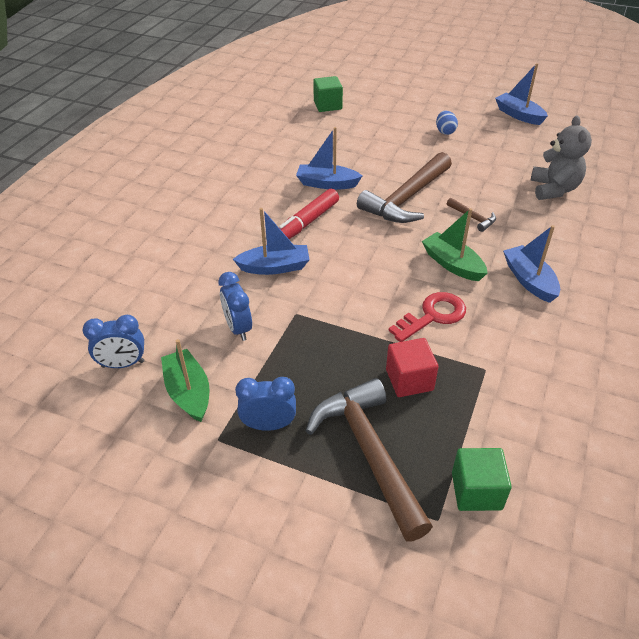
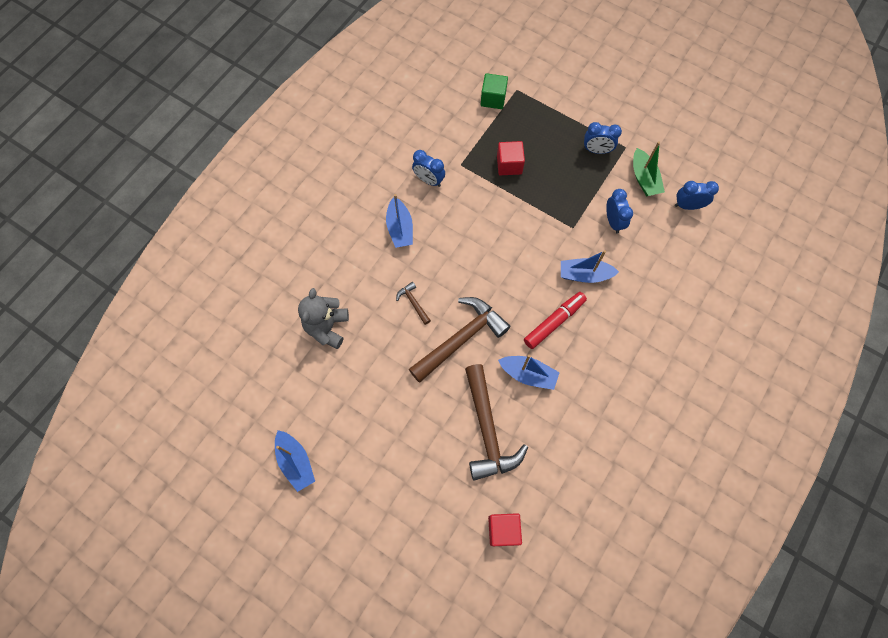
camera: 170 degrees left, 25 degrees up
brown hammer [306,378,433,542] -> brown hammer moved to [465,364,528,481]
green cube [313,76,343,112] -> red cube [488,513,522,546]
red key [389,292,466,342] -> none
green boat [422,208,487,281] -> none
blue egg [436,111,458,135] -> none
none -> blue clock [412,150,445,187]

